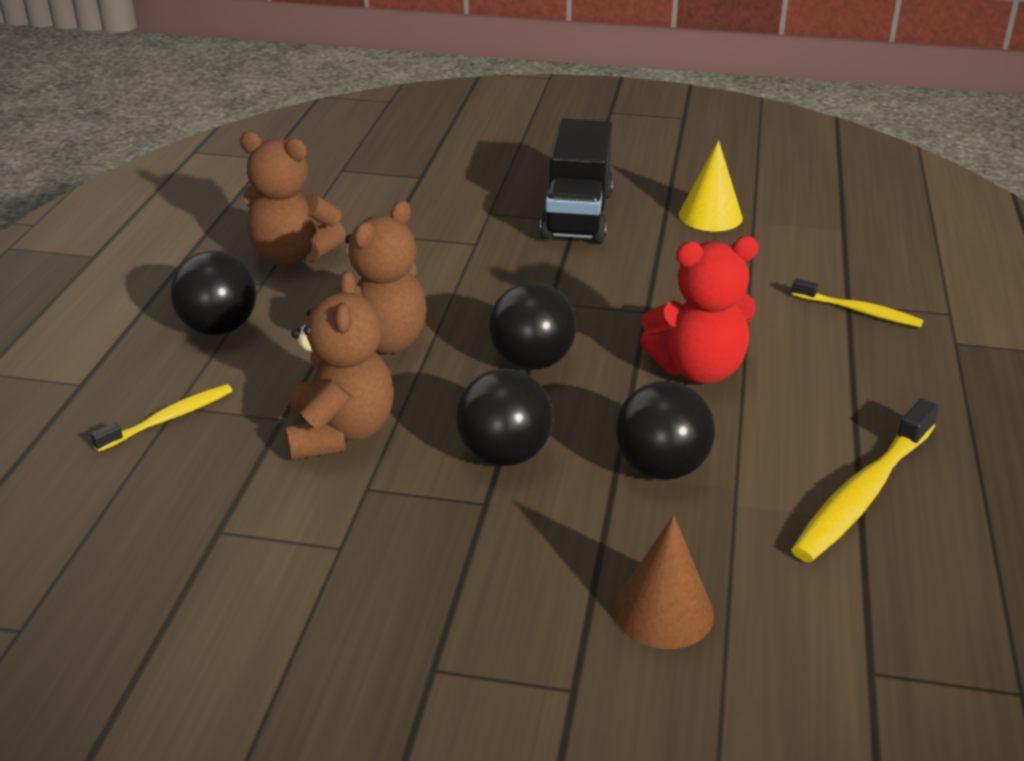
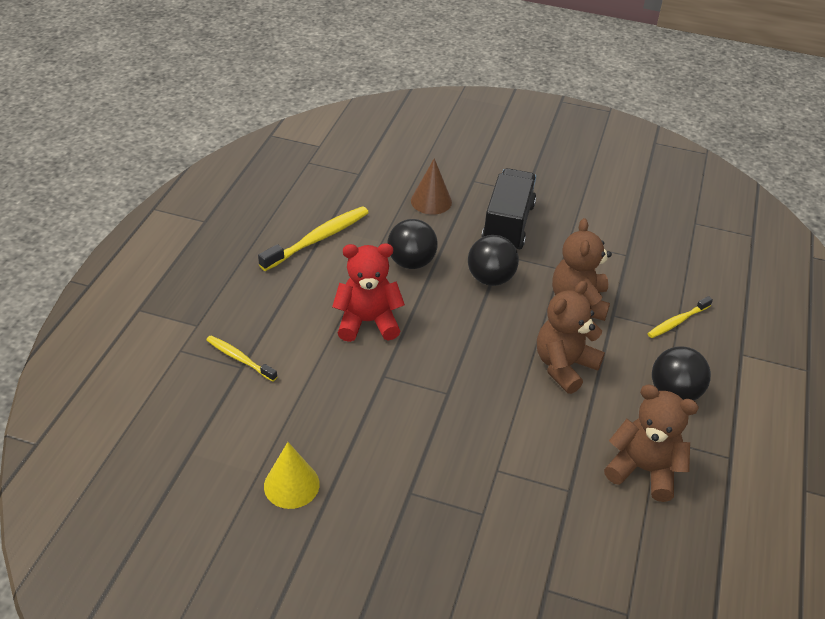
camera: 175 degrees left, 10 degrees up
black ball [489,282,576,370] -> none
black truck [540,119,613,243] -> black truck moved to [481,168,536,249]

